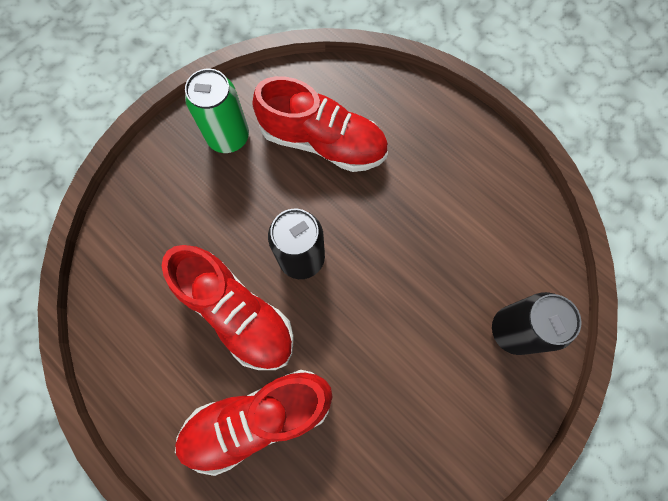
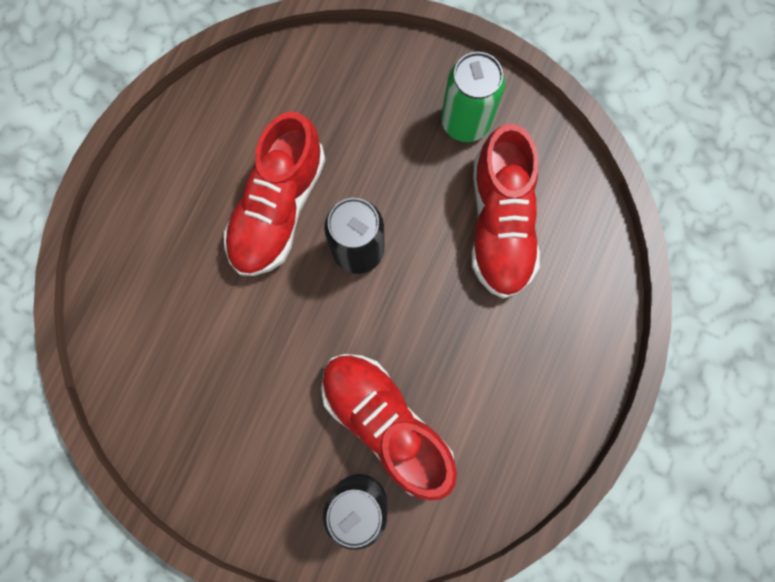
camera: 70 degrees right, 5 degrees up
red shoe [175,370,332,476] -> red shoe moved to [321,354,457,501]

